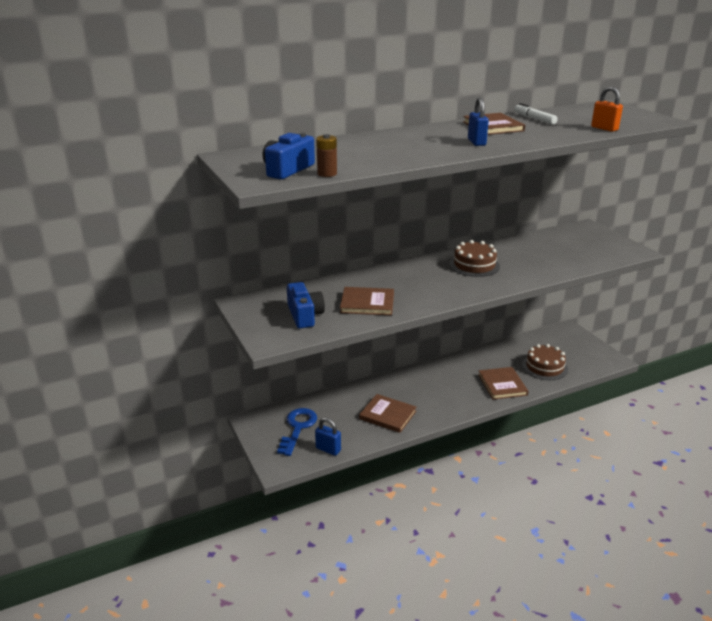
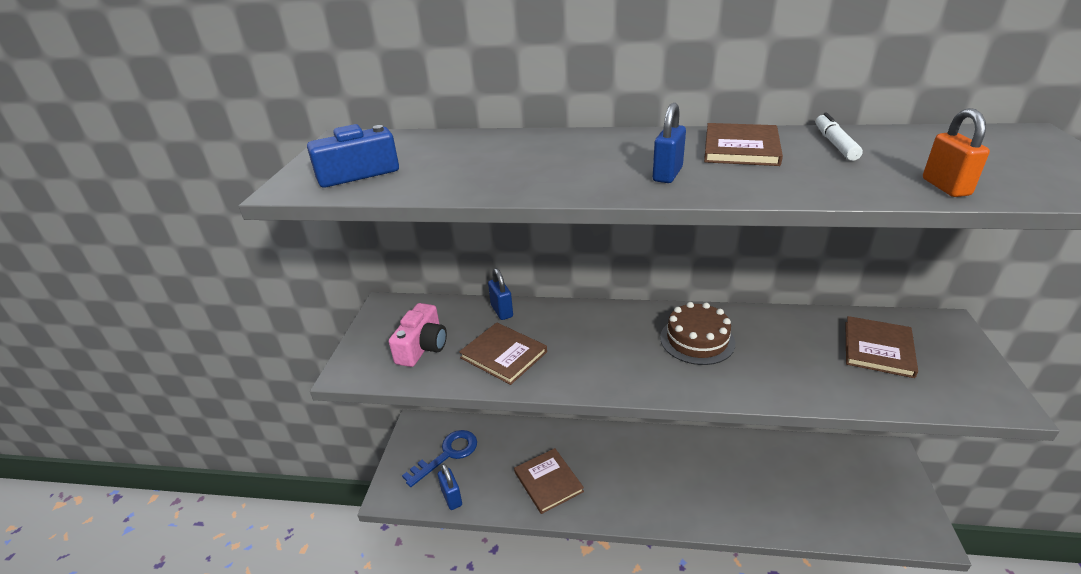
camera: 35 degrees right, 5 degrees up
blue camera [287,282,325,328] -> pink camera [389,303,447,367]
brown battery [316,134,337,177] -> none
brown book [478,367,529,400] -> brown book moved to [846,316,918,378]
brown cake [522,344,568,380] -> none
none -> blue padlock [488,268,513,320]

